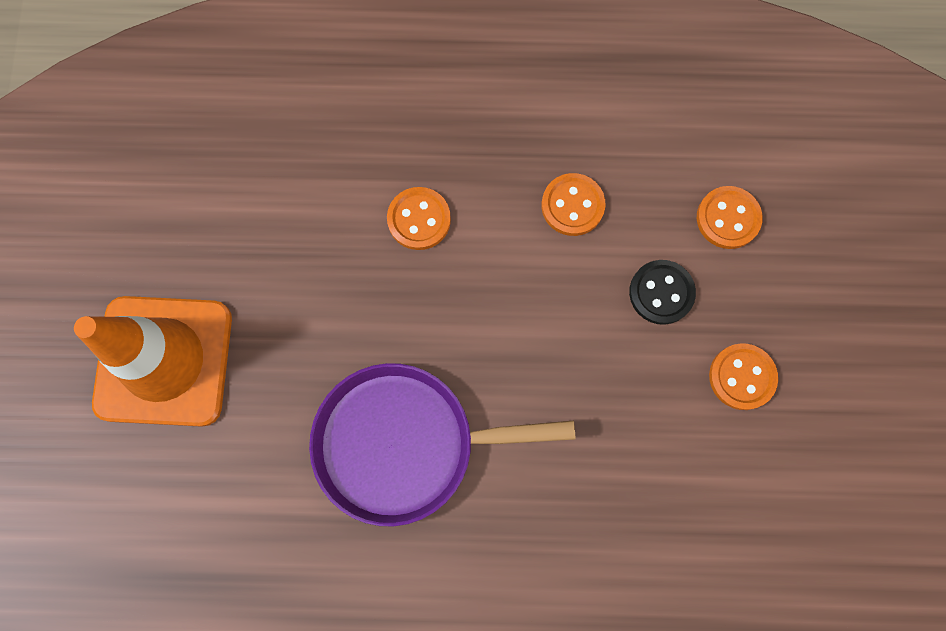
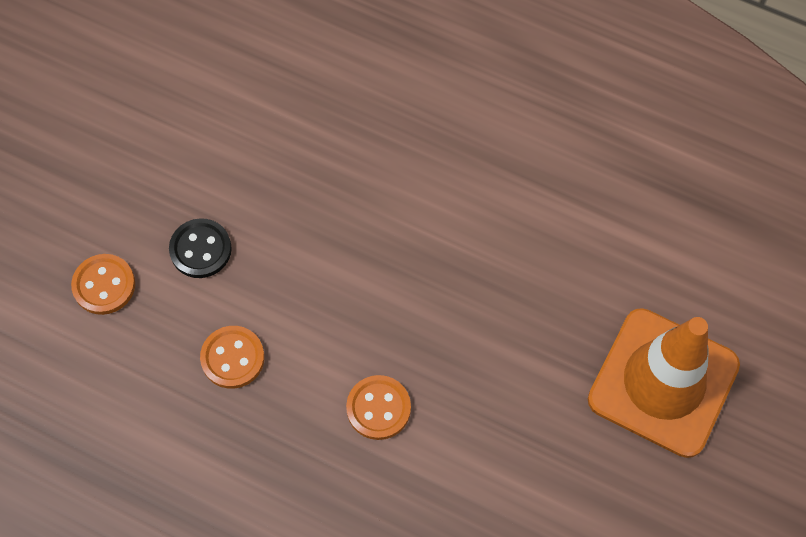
camera: 155 degrees left, 10 degrees down
purple pan [309,363,576,526] -> none
orange button [709,343,778,410] -> none

